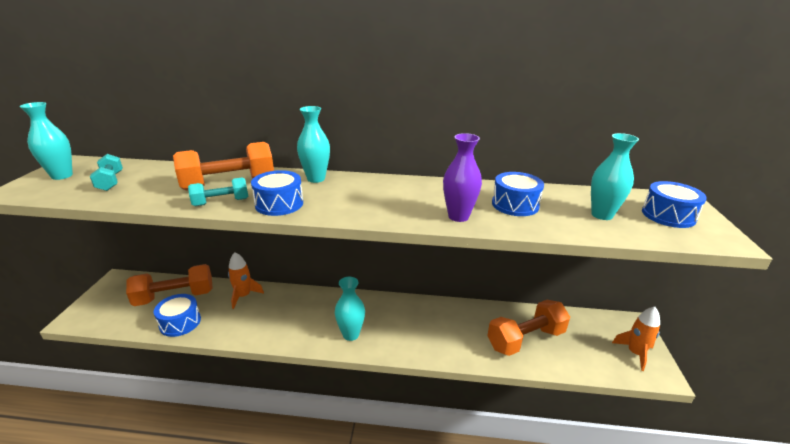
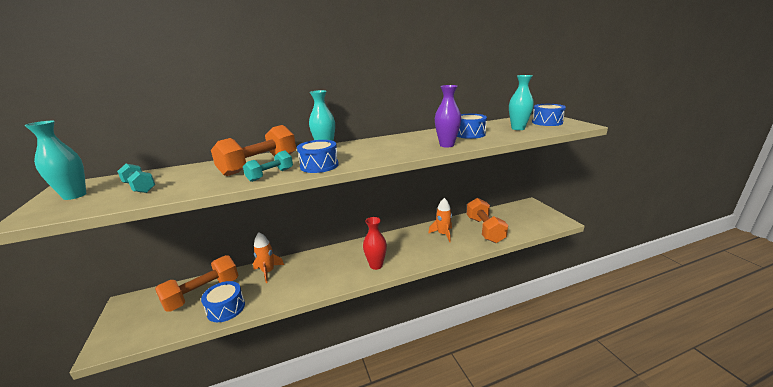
camera: 25 degrees left, 5 degrees down
turquoise vase [335,277,365,341] -> red vase [363,217,387,270]
orange dumbbell [487,300,570,356] -> orange dumbbell turned 45 degrees counterclockwise [467,198,508,243]
orange rocket [612,307,660,371] -> orange rocket moved to [428,198,452,242]

